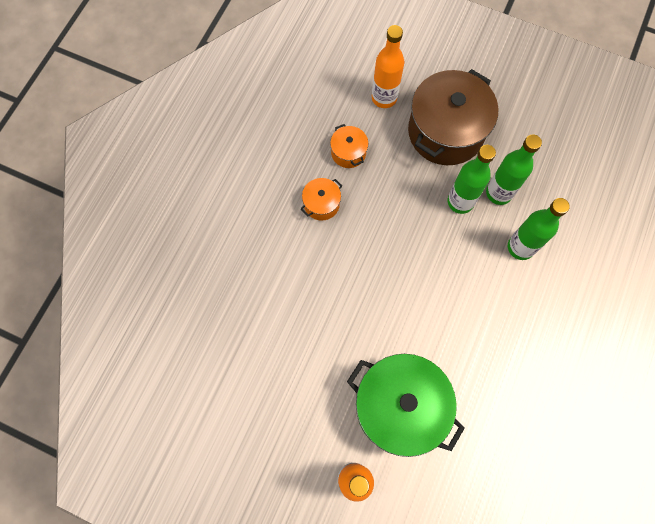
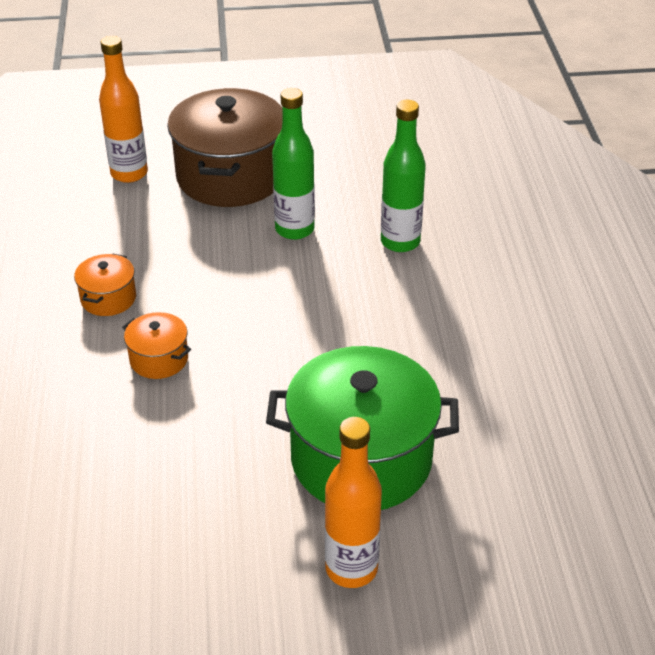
camera: 30 degrees left, 30 degrees down
orange pot [330,124,368,168] -> orange pot moved to [122,312,191,379]
green bottle [486,134,542,205] -> none

